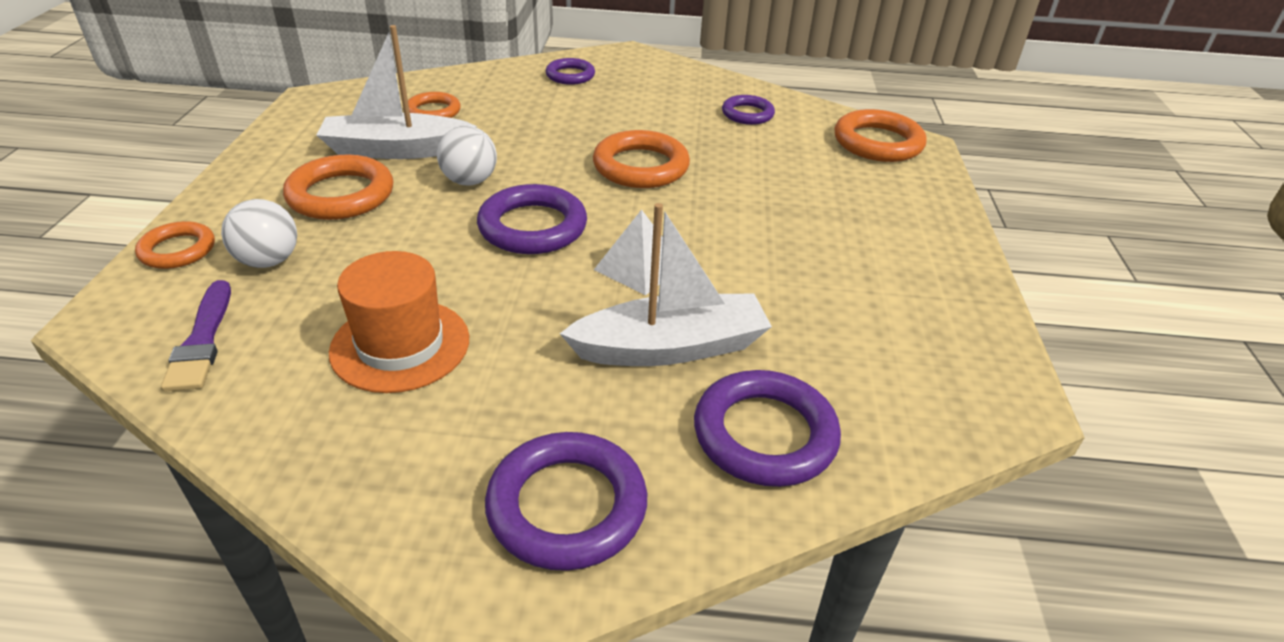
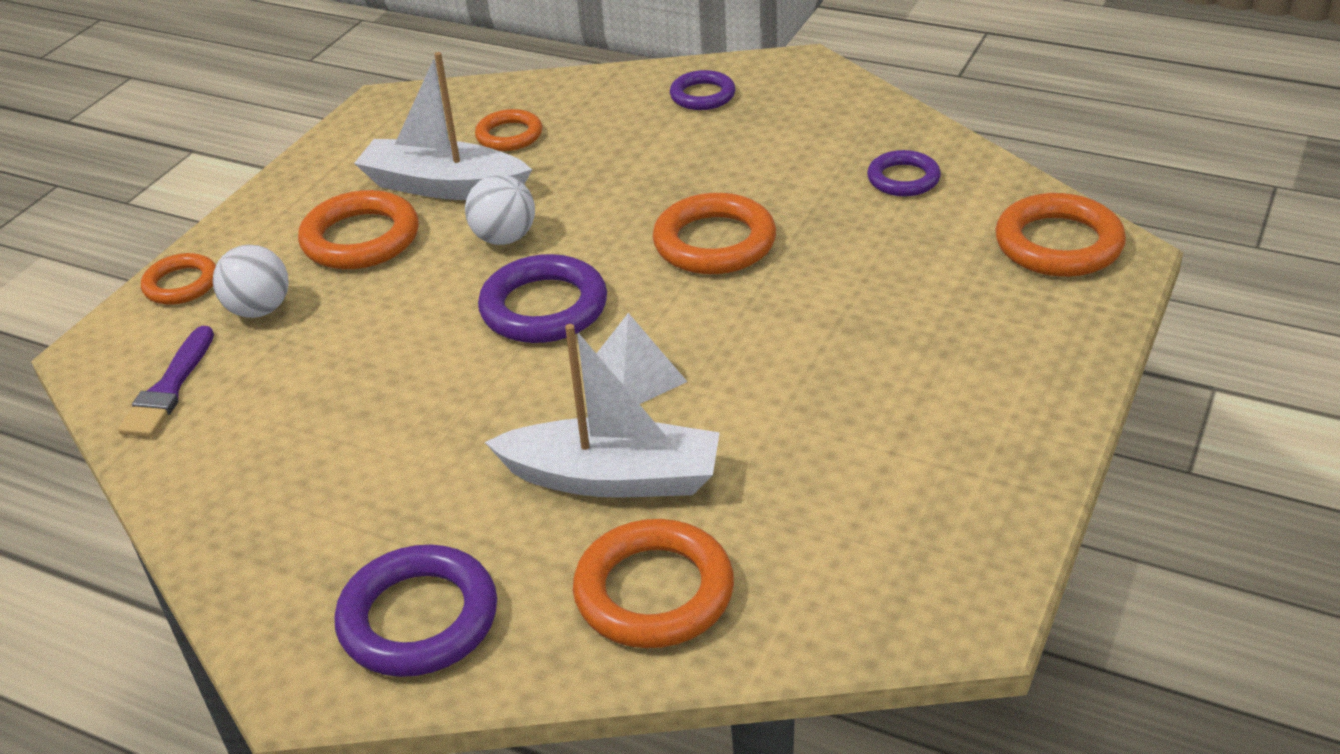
camera: 25 degrees right, 0 degrees up
orange hat [329,251,469,393] -> none
purple ring [694,370,841,487] -> orange ring [573,519,734,648]

